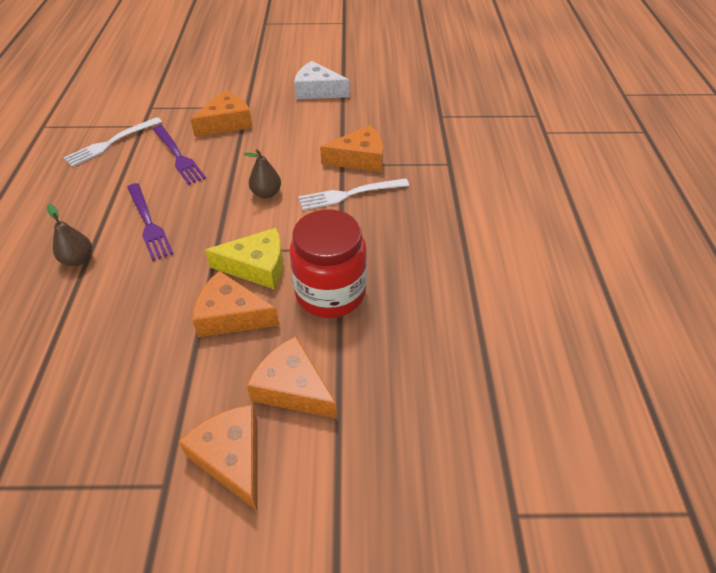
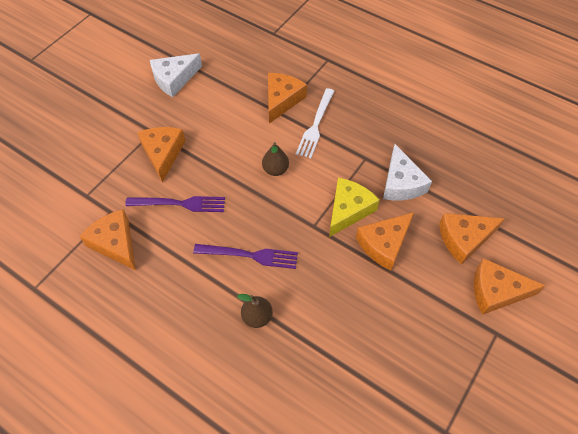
camera: 55 degrees left, 10 degrees up
white fork [63,117,162,167] -> orange cheese [79,209,136,270]
red jar [290,209,367,318] -> white cheese [383,144,432,200]

